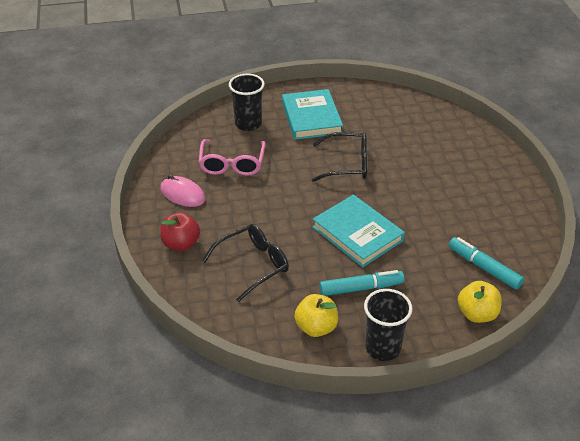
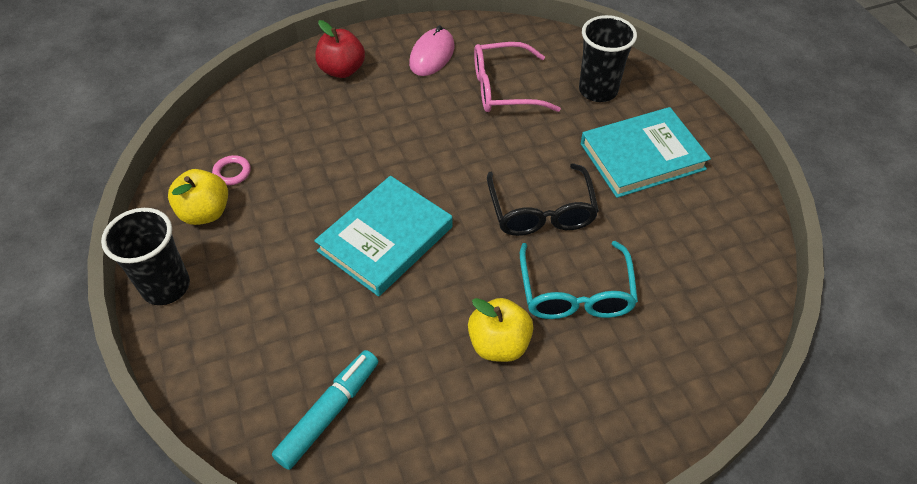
camera: 80 degrees right, 10 degrees up
black glasses [202,224,289,302] -> none
turquoise marker [319,270,404,296] -> none
yellow apple [458,281,502,323] -> yellow apple moved to [468,298,534,362]
none -> pink ring [212,155,251,185]
none -> turquoise glasses [520,241,638,319]

